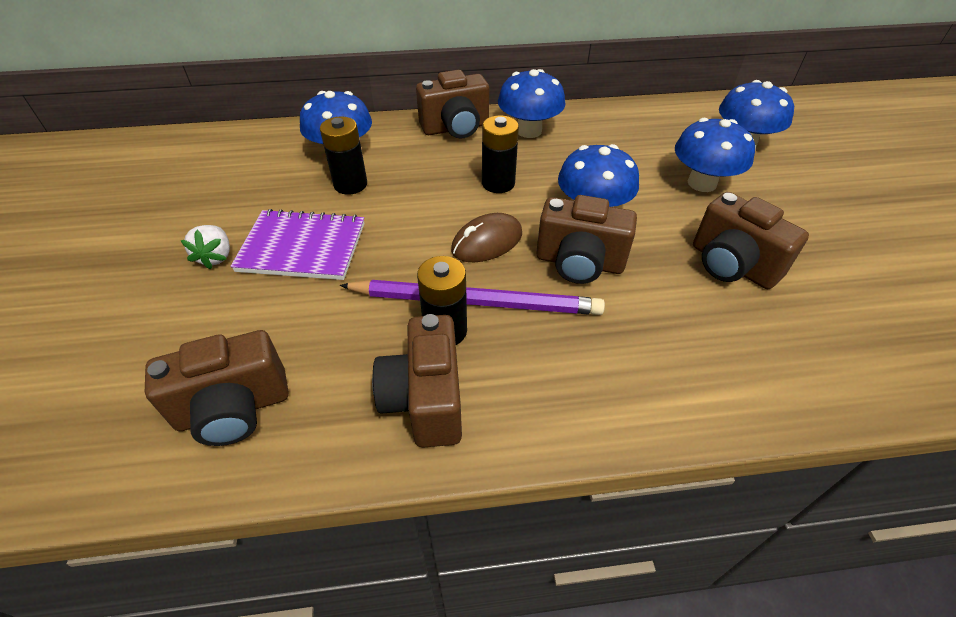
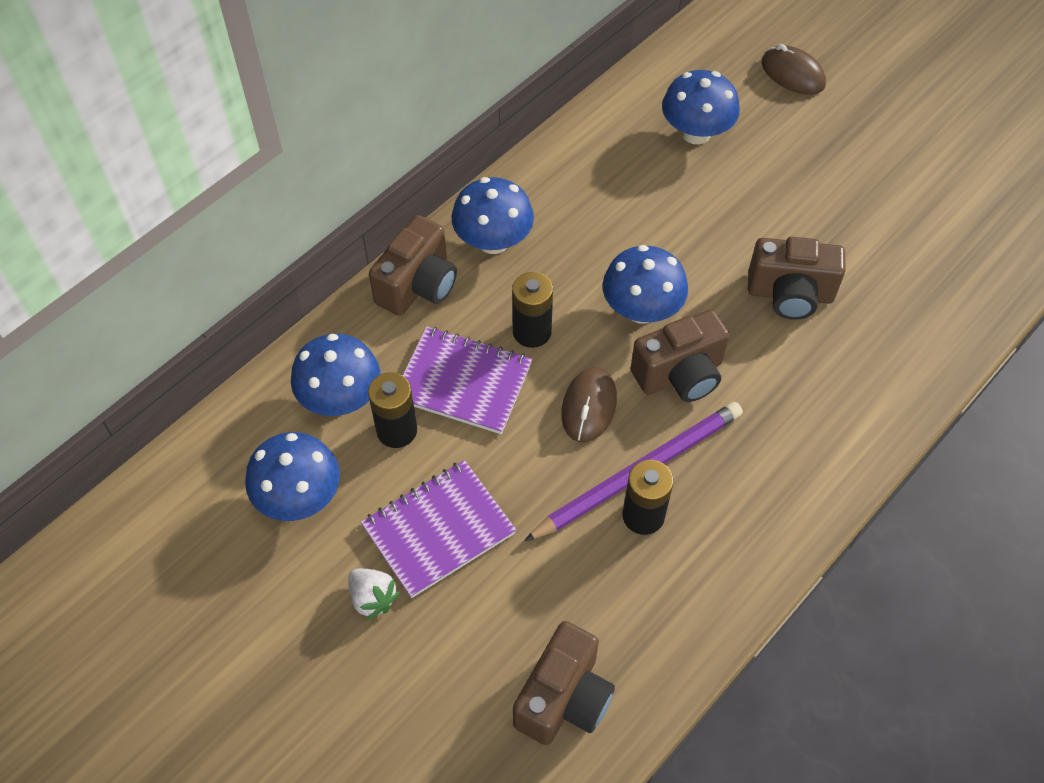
camera: 40 degrees left, 10 degrees up
brown camera [372,314,462,448] -> none
blue mushroom [675,118,755,192] -> blue mushroom moved to [245,432,340,521]
none -> purple notebook [403,327,532,434]
none -> brown mouse [762,44,826,95]

